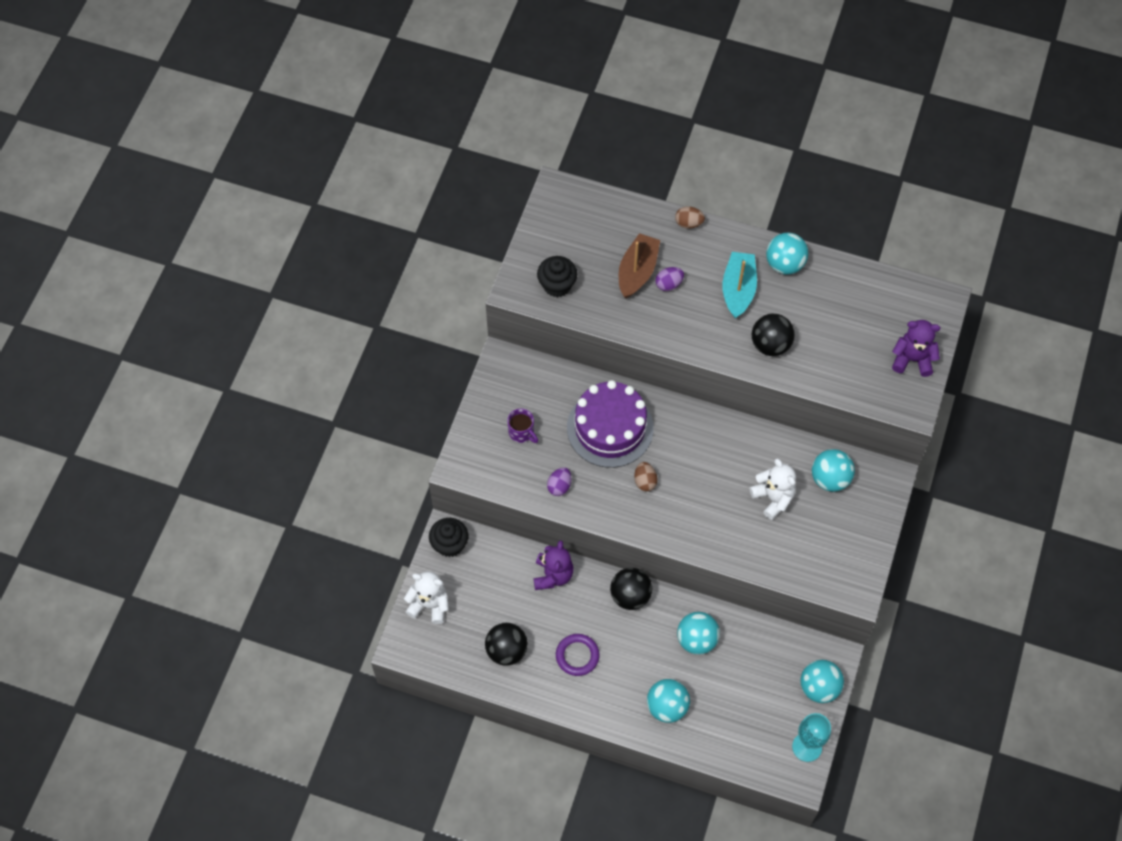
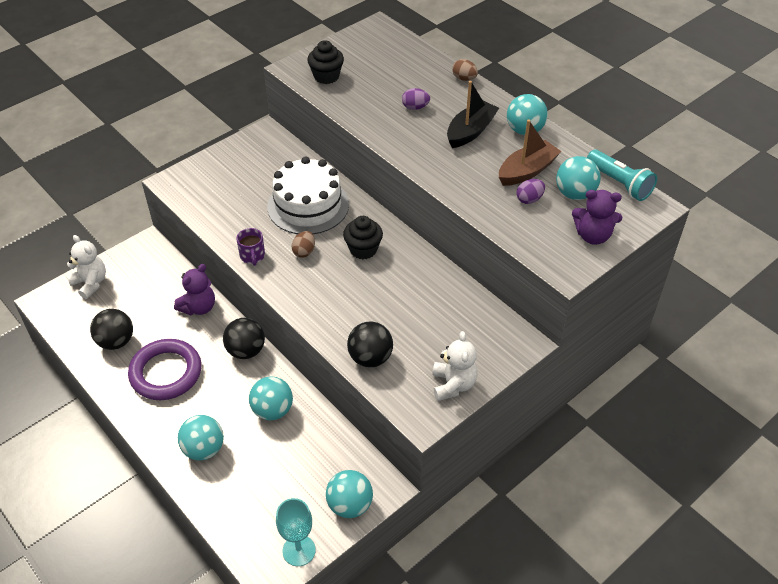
camera: 30 degrees right, 15 degrees down
black cupcake [429,518,468,557] -> black cupcake moved to [343,216,383,259]
purple mug [507,409,538,443] -> purple mug moved to [236,228,265,266]
purple egg [547,467,571,496] -> purple egg moved to [516,179,545,204]
purple ring [556,634,600,676] -> purple ring [128,339,201,400], size x1.68
purple cake [567,380,654,468] -> white cake [267,157,349,234]
brown boat [619,233,660,299] -> brown boat moved to [499,120,561,186]
turquoise boat [722,252,757,319] -> black boat [447,81,499,148]
white teddy bear [750,458,796,520] -> white teddy bear moved to [432,331,478,401]
black ball [752,314,795,356] -> black ball moved to [347,322,393,367]
turquoise ball [812,449,855,492] -> turquoise ball moved to [556,156,601,200]
purple teddy bear [892,320,940,377] -> purple teddy bear turned 150 degrees clockwise [572,190,622,245]
none -> turquoise flashlight [587,150,657,201]

